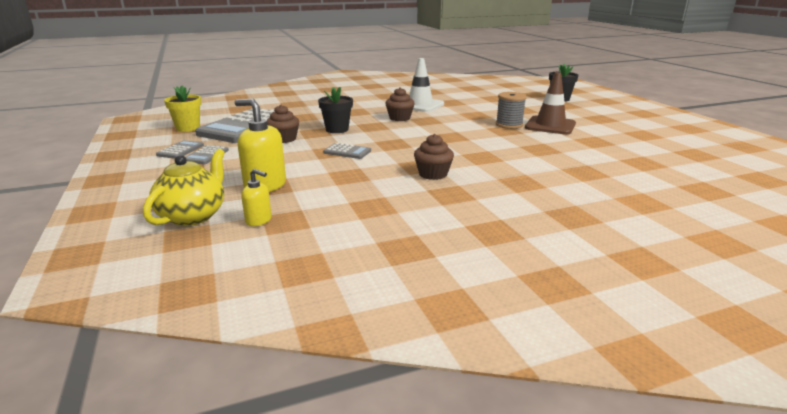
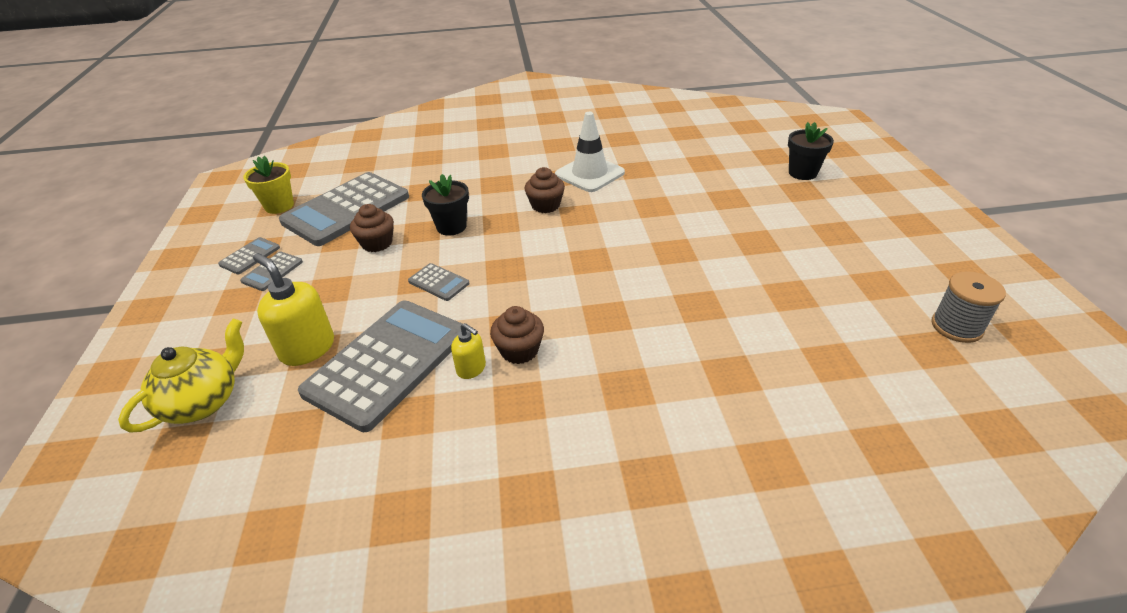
camera: 15 degrees right, 15 degrees up
yellow soap dispenser [241,169,272,226] -> yellow soap dispenser moved to [451,323,486,379]
grey spool [496,92,527,129] -> grey spool moved to [932,271,1006,343]
brown traffic cone [525,72,576,135] -> none
none -> grey calculator [298,300,462,432]

